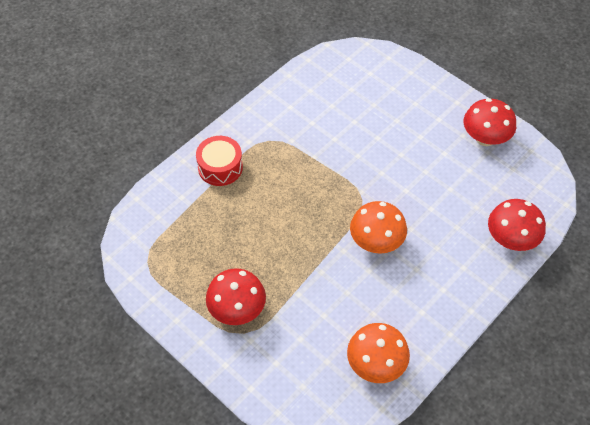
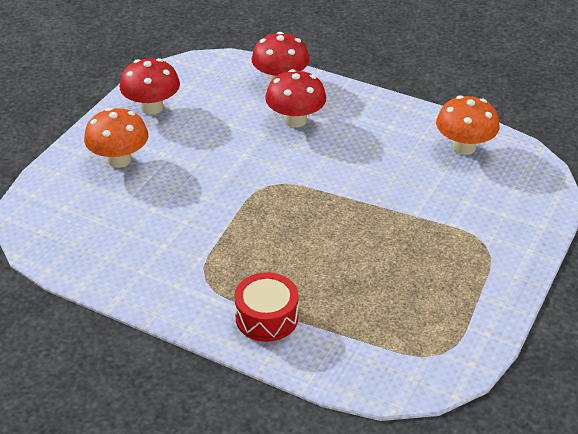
camera: 105 degrees left, 15 degrees down
red mushroom [206,268,266,325] -> red mushroom moved to [265,69,326,128]
orange mushroom [350,201,407,254] -> orange mushroom moved to [84,108,149,168]

